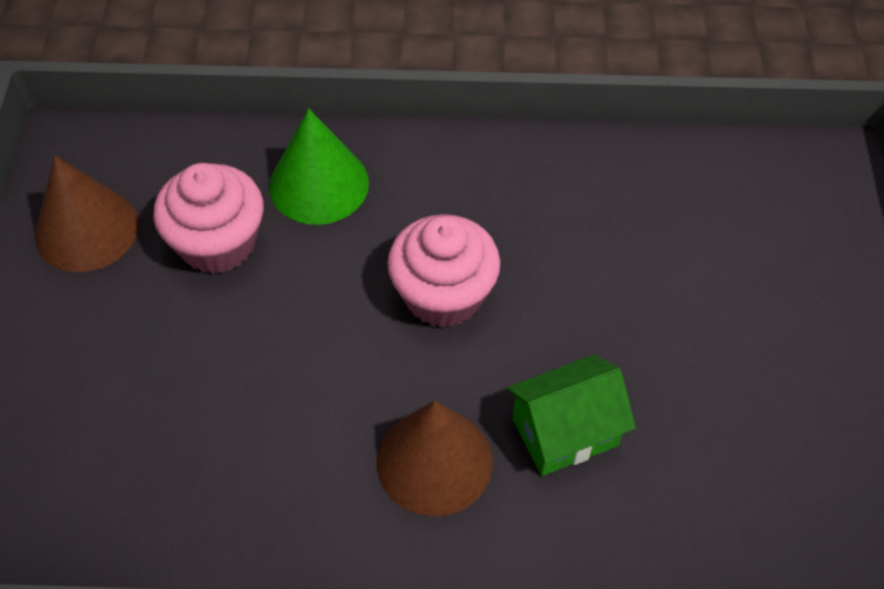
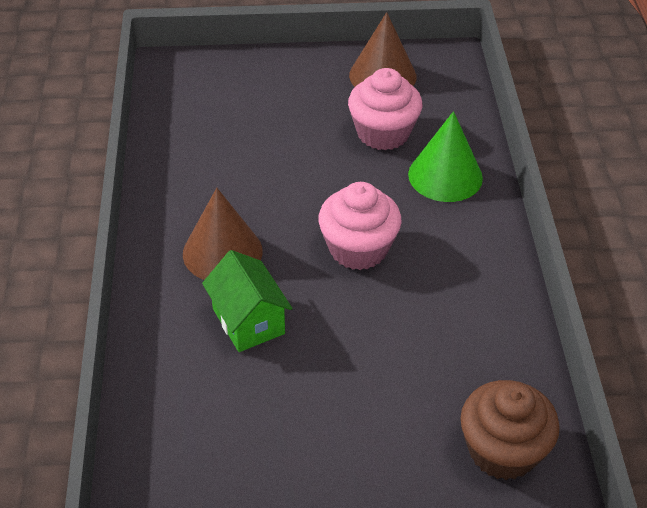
camera: 85 degrees right, 10 degrees down
none -> brown cupcake [460,380,560,480]

